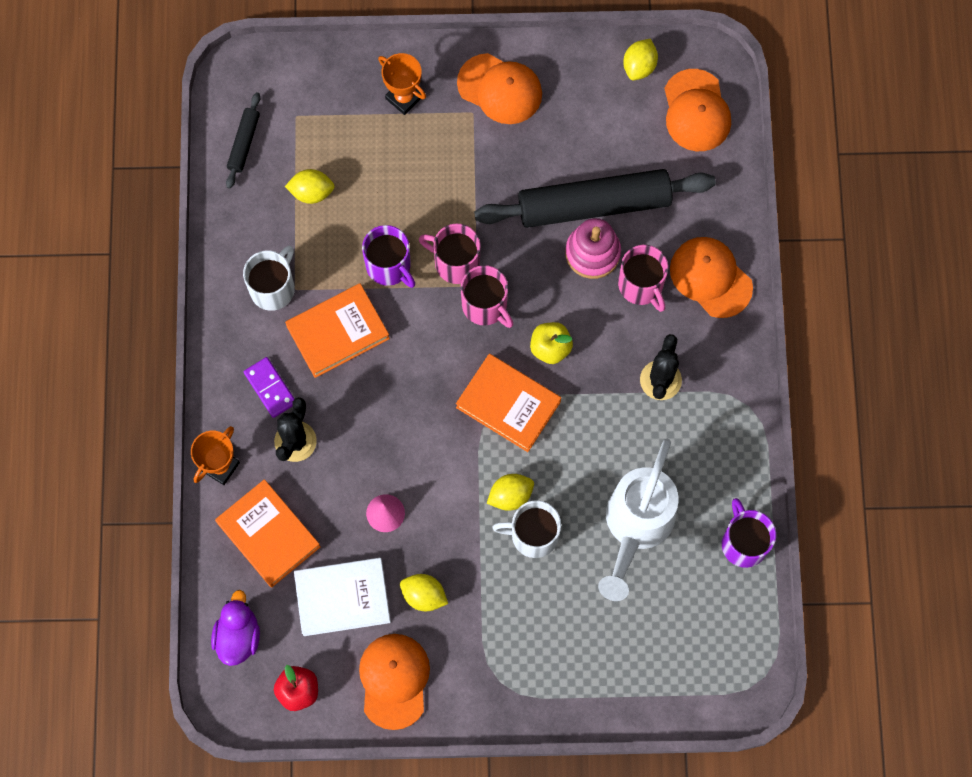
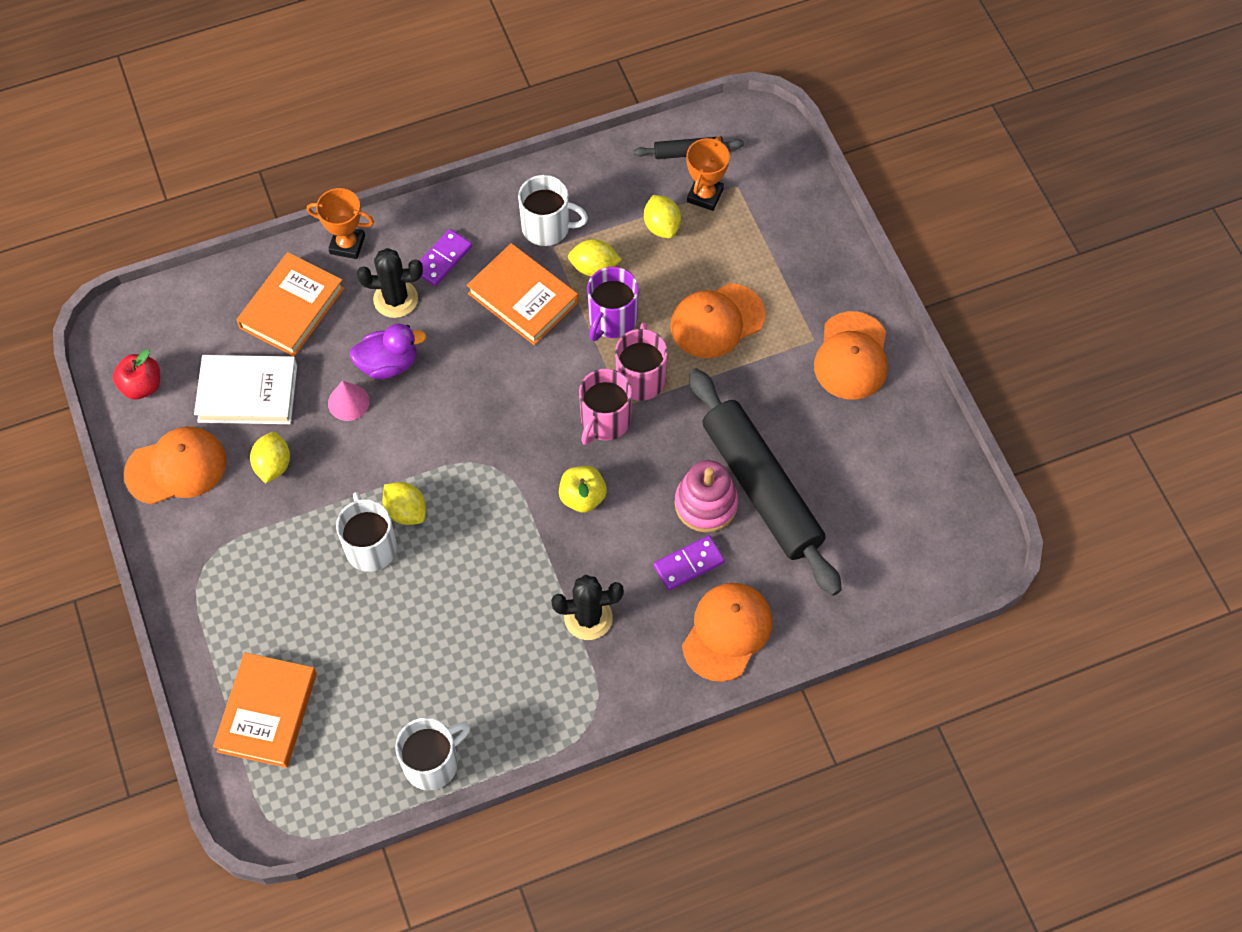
camera: 70 degrees right, 10 degrees down
purple duck [211,590,260,666] -> purple duck moved to [350,324,426,379]
white book [294,558,391,636] -> white book turned 60 degrees counterclockwise [194,355,297,424]
orange trophy [378,53,426,115] -> orange trophy moved to [687,136,730,211]
orange book [456,354,561,452] -> orange book moved to [213,652,317,768]
white watering can [598,439,678,601] -> none
pink mug [618,245,668,312] -> purple domino [654,535,725,591]
yellow lemon [623,39,658,80] -> yellow lemon moved to [568,239,622,276]
orange cap [664,69,731,151] -> orange cap moved to [670,283,765,358]
purple mug [722,498,776,568] -> white mug [396,718,470,790]

